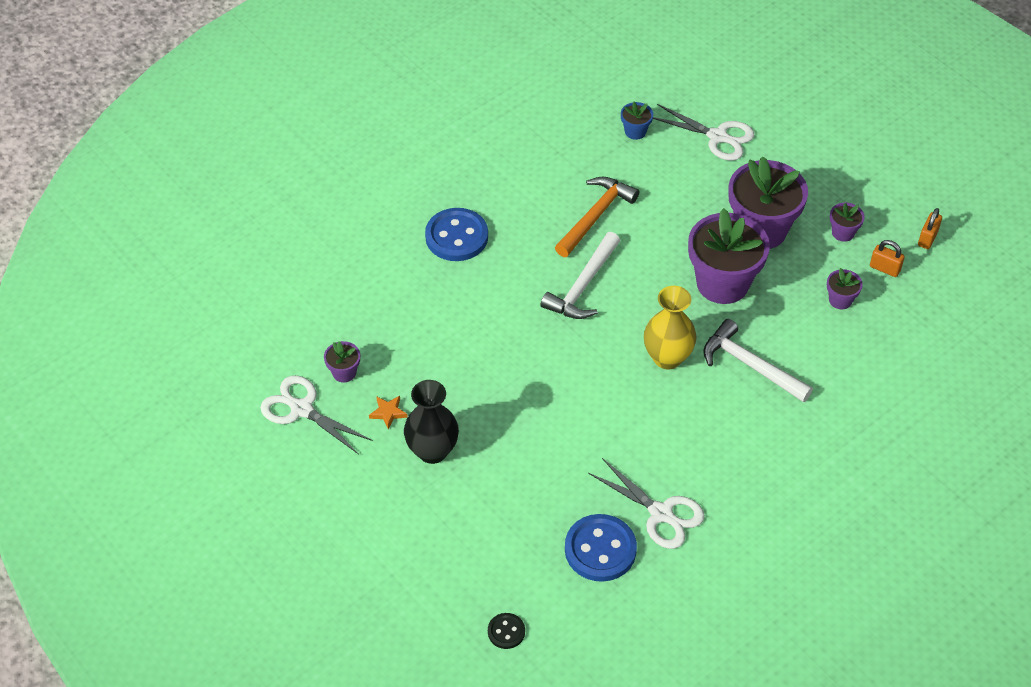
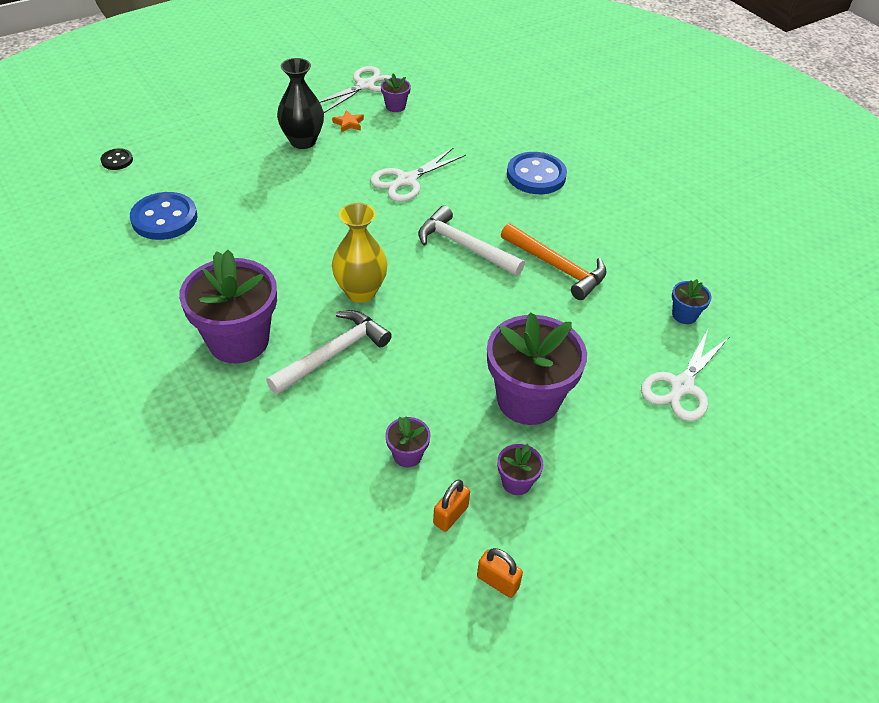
camera: 95 degrees right, 5 degrees down
white scissors [588,458,705,549] -> white scissors moved to [370,148,466,202]
purple flower pot [688,208,770,304] -> purple flower pot moved to [179,250,277,364]

